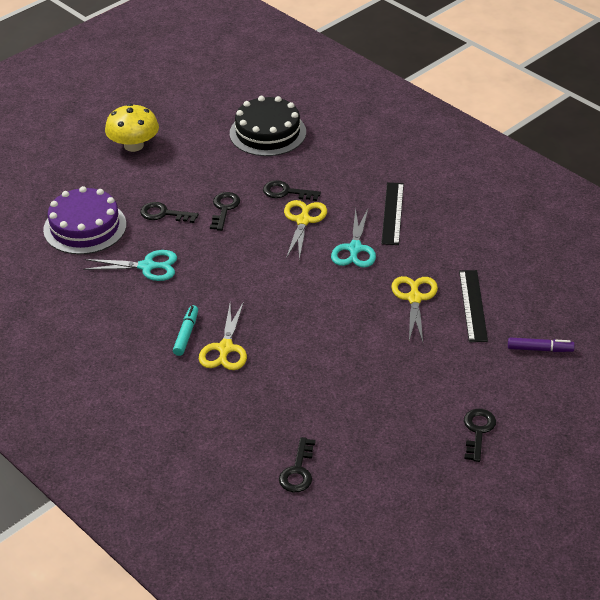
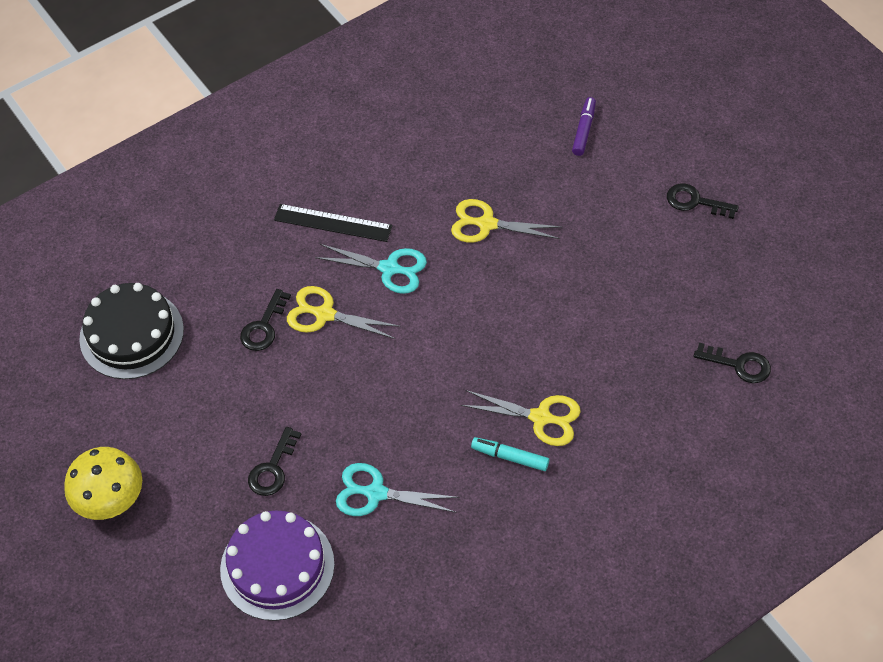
camera: 80 degrees left, 15 degrees up
turquoise scissors [83,250,177,281] -> turquoise scissors turned 90 degrees counterclockwise [336,463,460,516]
black key [210,192,240,231] -> none
black ruler [459,270,488,342] -> none

